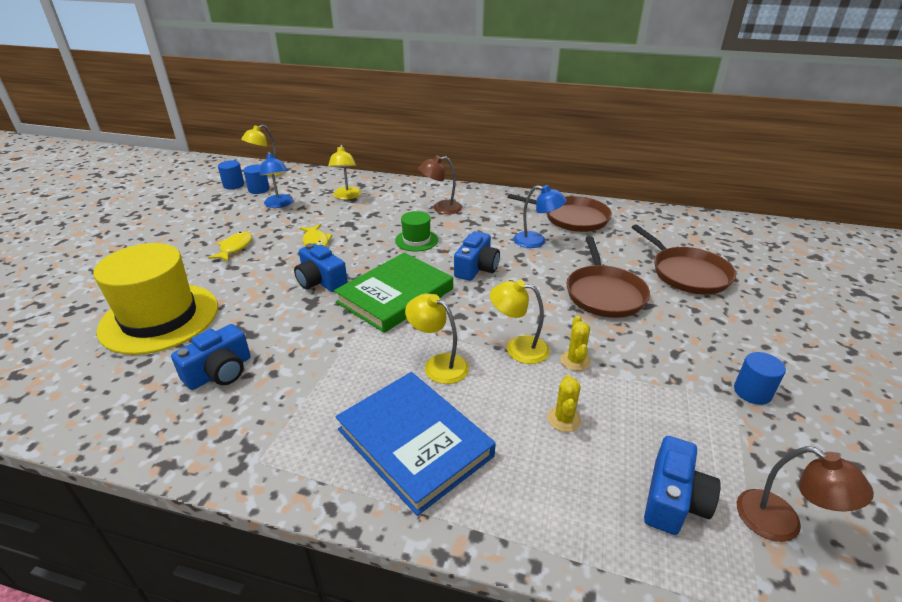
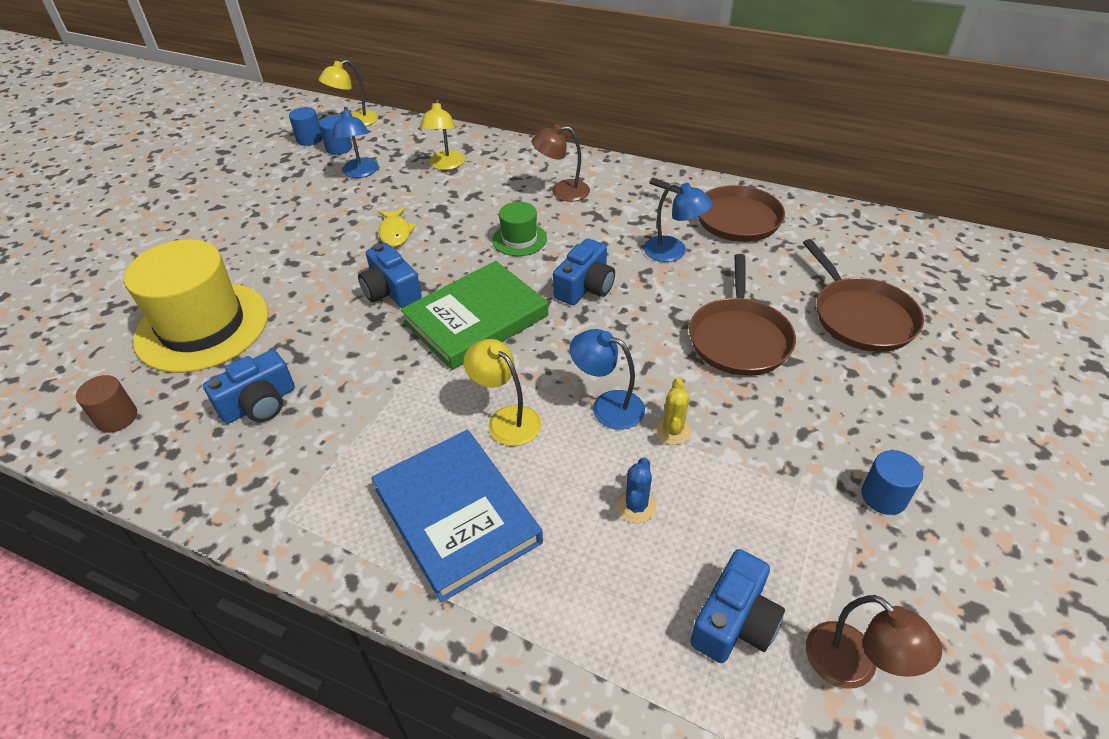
camera: 10 degrees right, 10 degrees up
yellow fish [208,232,252,262] -> none
yellow lamp [490,280,550,364] -> blue lamp [569,329,645,430]
yellow cactus [547,375,581,432] -> blue cactus [616,457,657,523]
none -> brown cylinder [76,375,137,433]

